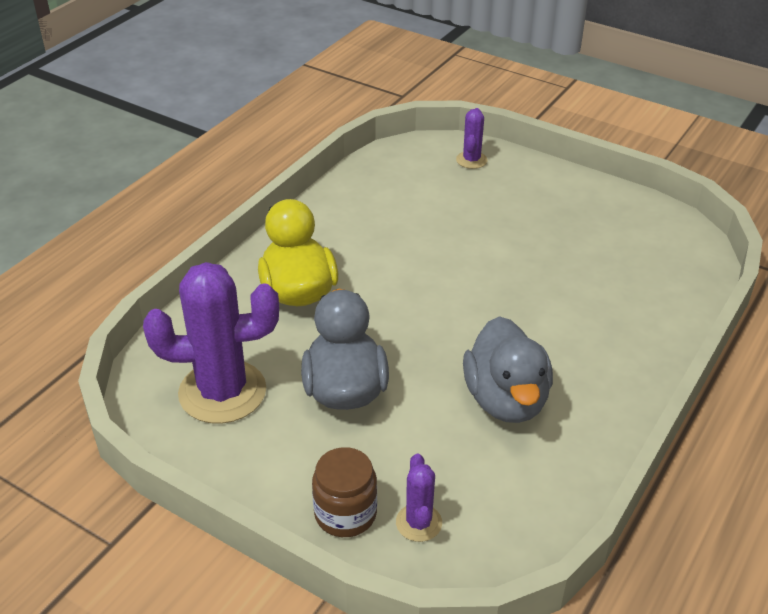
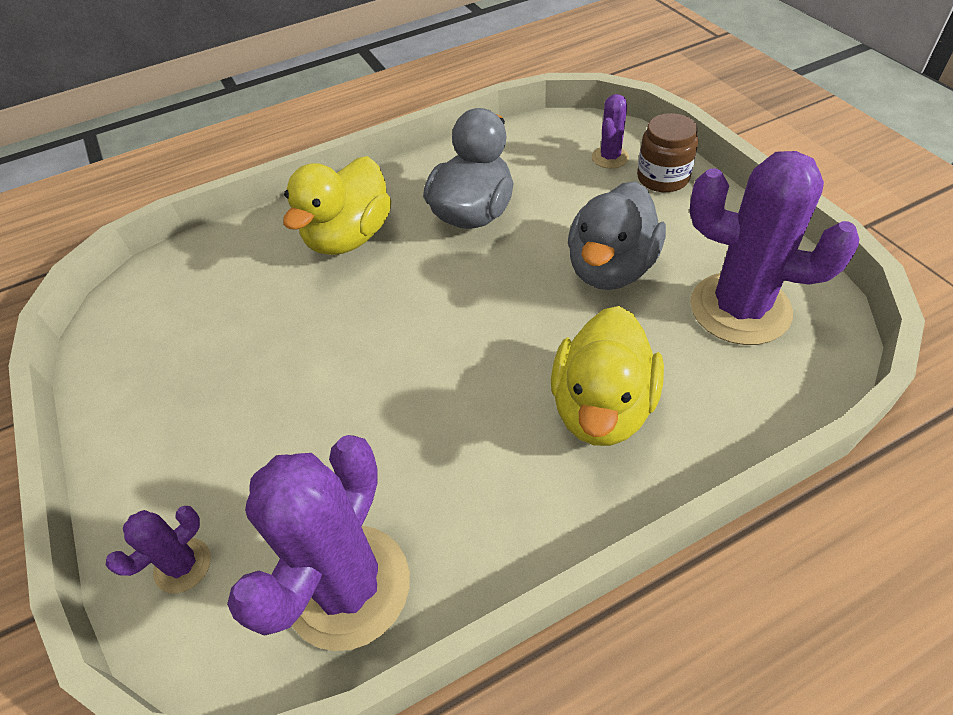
camera: 145 degrees left, 10 degrees up
none -> purple cactus [227,435,410,651]
none -> yellow duck [283,156,391,255]

